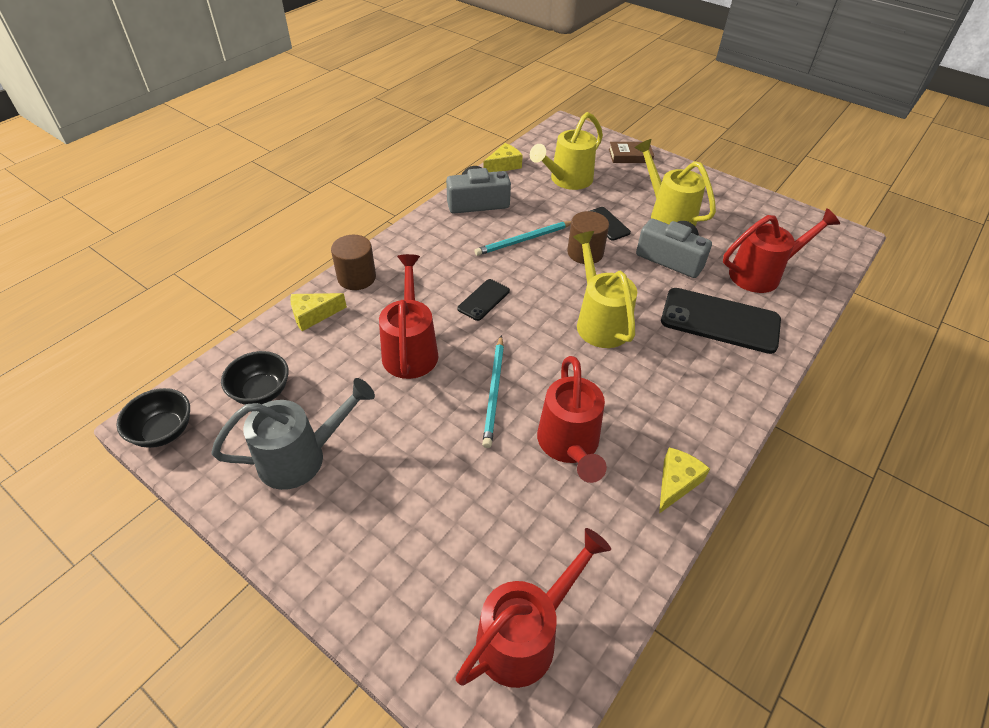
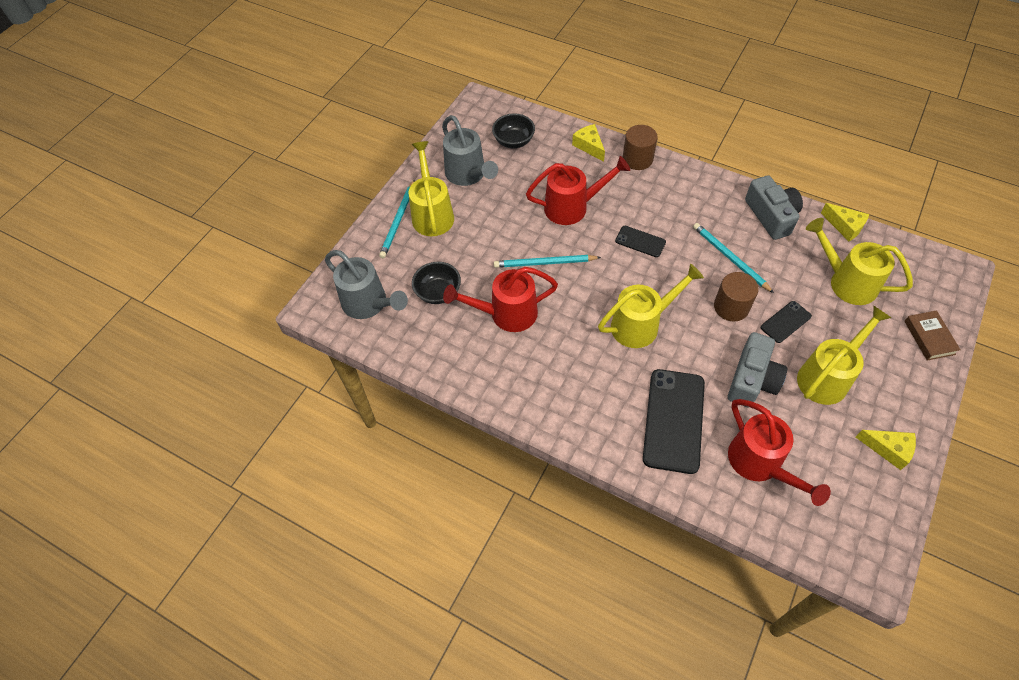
camera: 85 degrees right, 10 degrees up
black bowl [116,388,190,448] -> black bowl moved to [412,262,461,304]
red watering can [456,528,611,688] -> grey watering can [325,250,408,319]
yellow cheese [659,447,710,514] -> yellow cheese moved to [856,430,916,470]
none -> turquoise pencil [379,180,415,258]
none -> yellow watering can [409,141,454,236]

